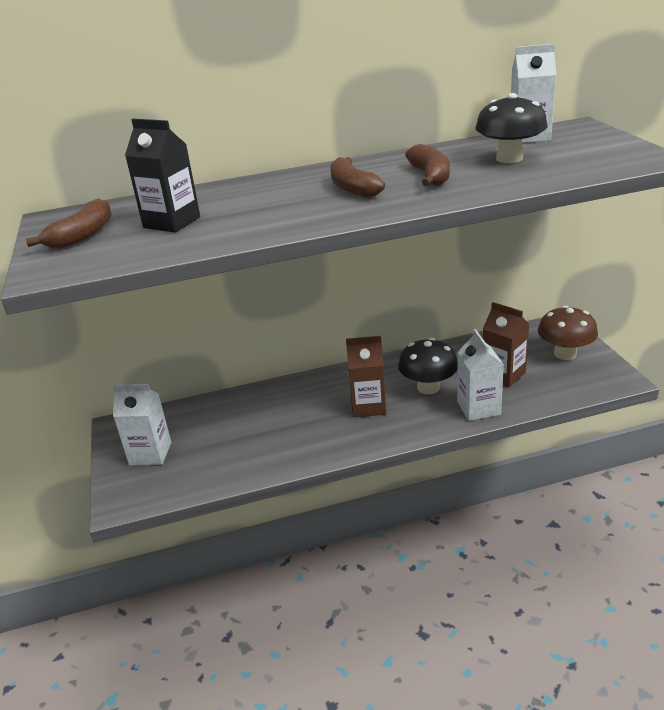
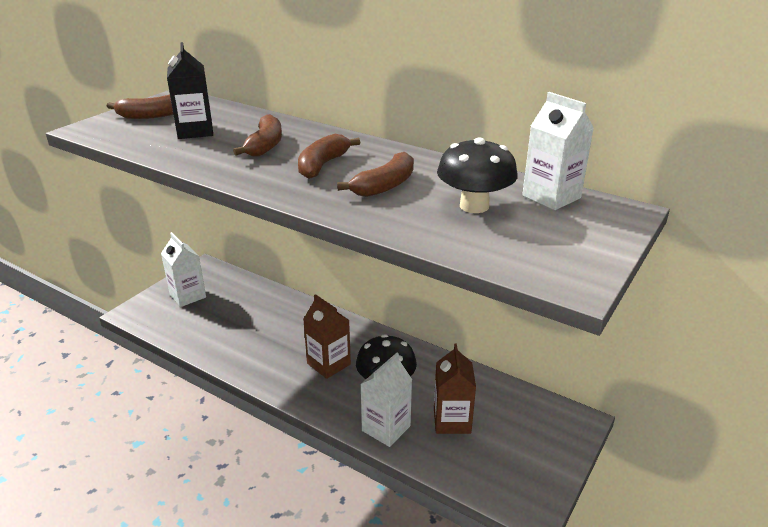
camera: 45 degrees right, 0 degrees up
brown mushroom [538,306,598,360] -> none
none -> brown banana [233,114,282,157]

